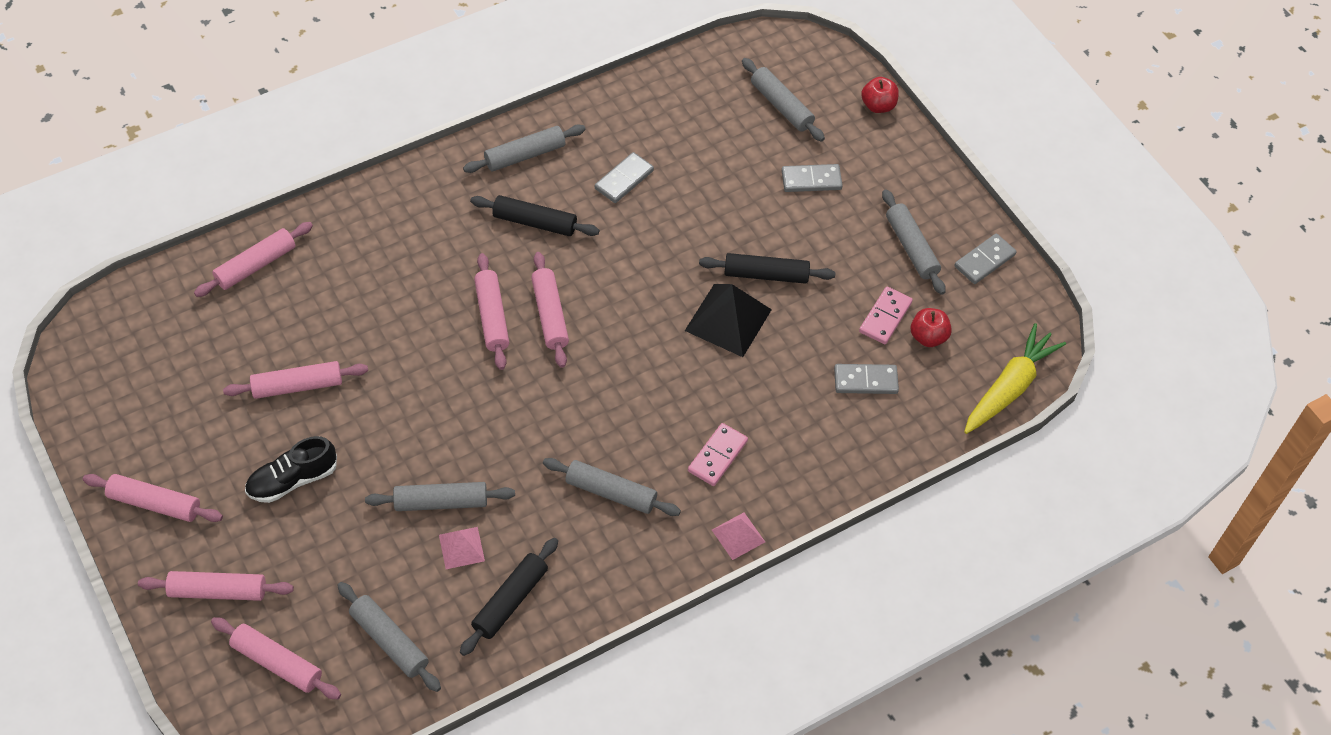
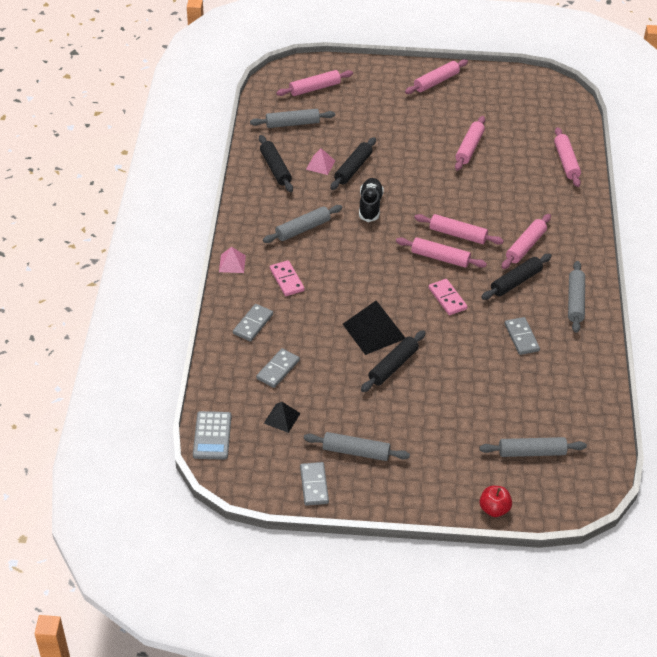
camera: 125 degrees right, 10 degrees down
pink rolling pin [138,571,294,601] -> pink rolling pin moved to [502,214,551,269]
black shoe [245,436,337,503] -> black shoe moved to [359,178,384,222]
grey rolling pin [365,482,515,511] -> black rolling pin [330,137,376,190]
grey domino [782,164,843,192] -> grey domino moved to [233,304,273,342]
pink domino [859,287,913,344] -> pink domino moved to [429,279,468,315]
red apple [911,308,952,347] -> black pyramid [264,402,301,433]
yellow carrot [964,323,1066,434] -> grey calculator [193,411,231,460]

